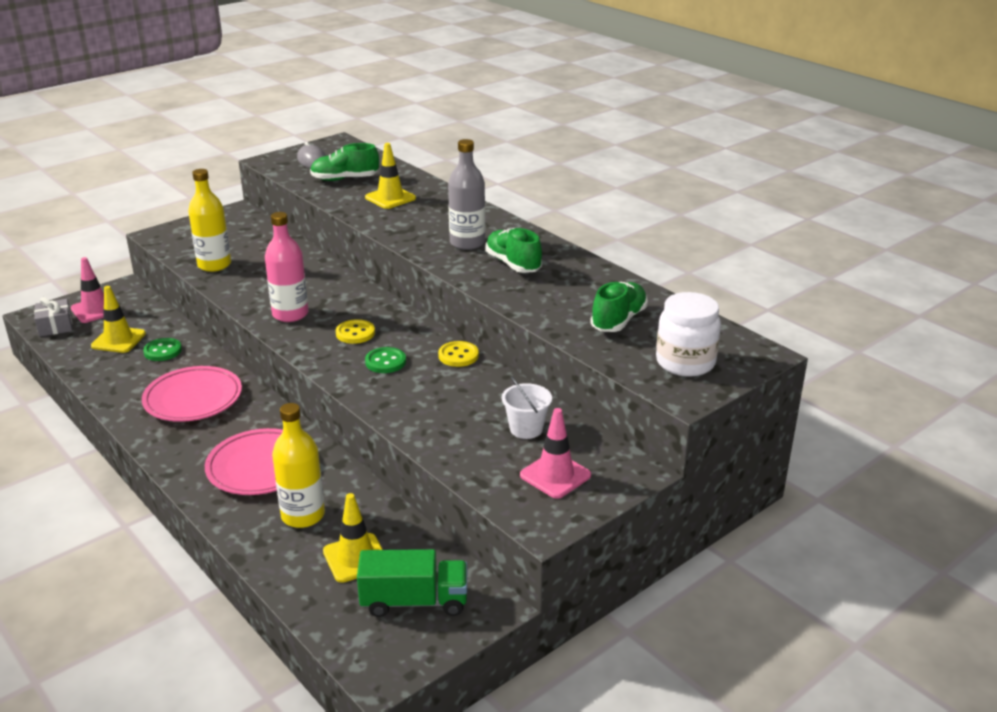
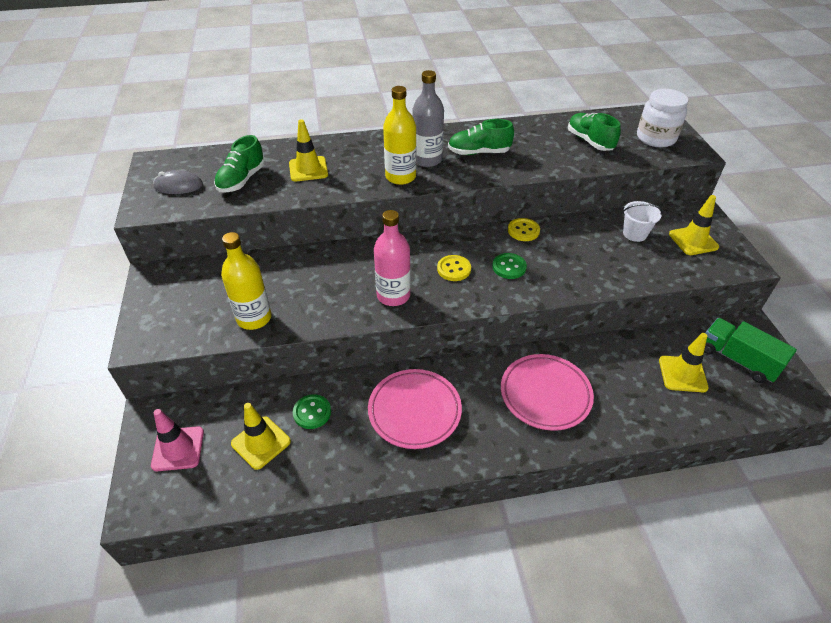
camera: 60 degrees left, 15 degrees up
grey gift [34,297,72,337] -> none
yellow bottle [272,403,325,528] -> yellow bottle moved to [383,86,416,185]
green truck [357,549,467,617] -> green truck turned 75 degrees counterclockwise [704,318,797,383]
pink traffic cone [520,408,591,499] -> yellow traffic cone [669,195,719,255]

